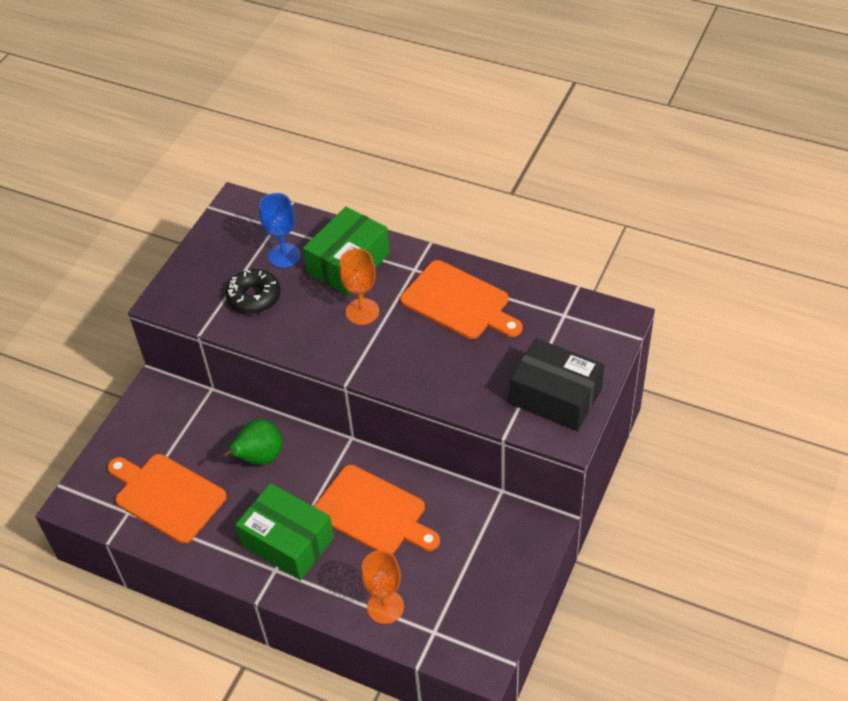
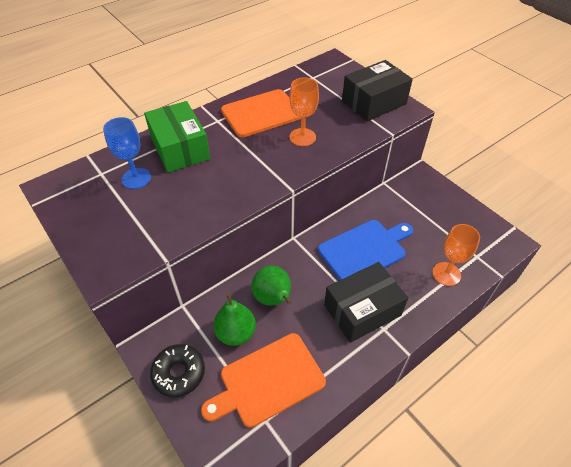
camera: 65 degrees left, 0 degrees up
black donut [226,269,281,314] -> black donut moved to [150,344,205,397]
green box [235,483,334,580] -> black box [324,262,408,343]
orange cutting board [313,465,440,554] -> blue cutting board [318,220,413,280]
orange goblet [339,248,379,325] -> orange goblet moved to [289,77,319,146]
none -> green pear [213,293,256,346]

